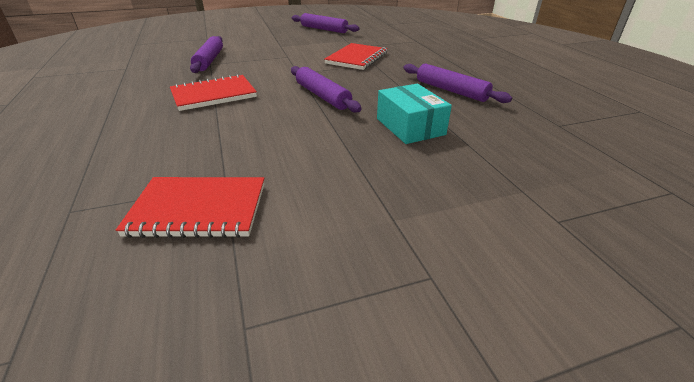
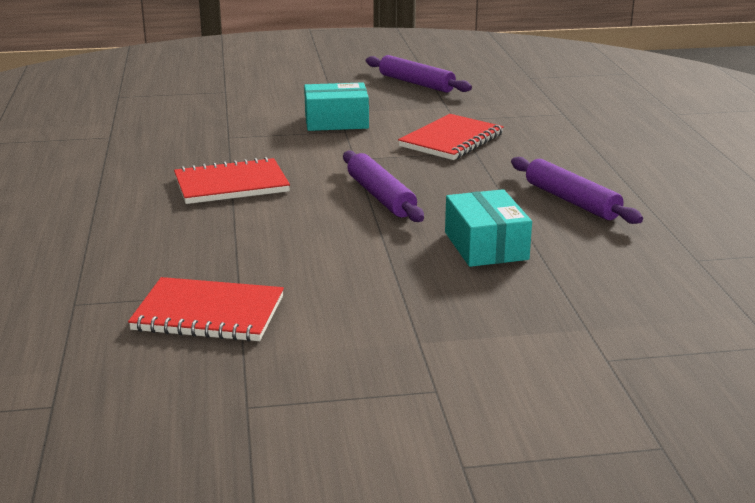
camera: 10 degrees right, 10 degrees down
purple rolling pin [190,36,223,73] -> none
none -> turquoise box [304,82,369,131]

